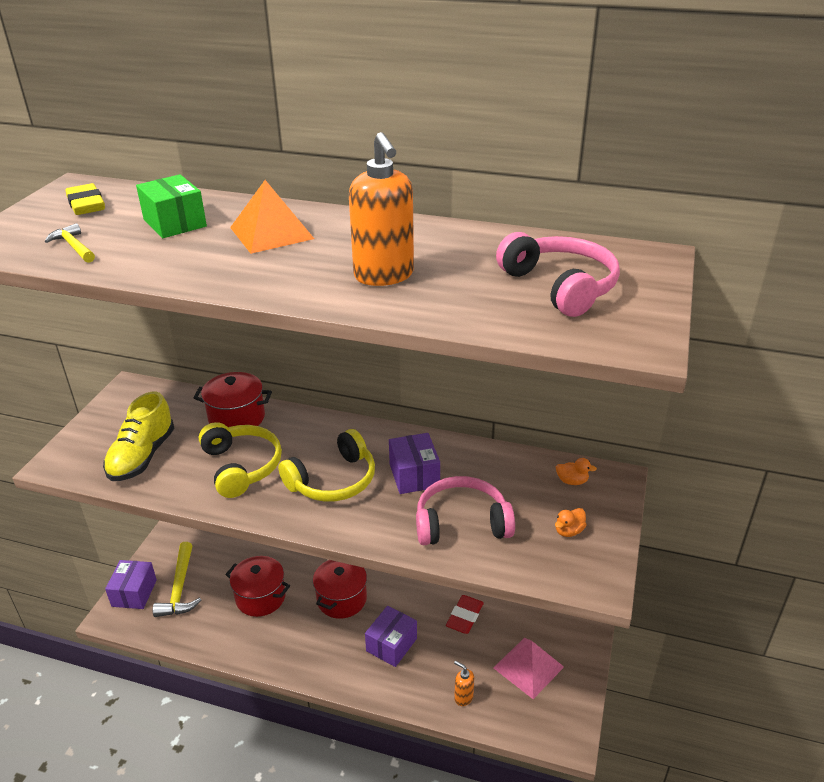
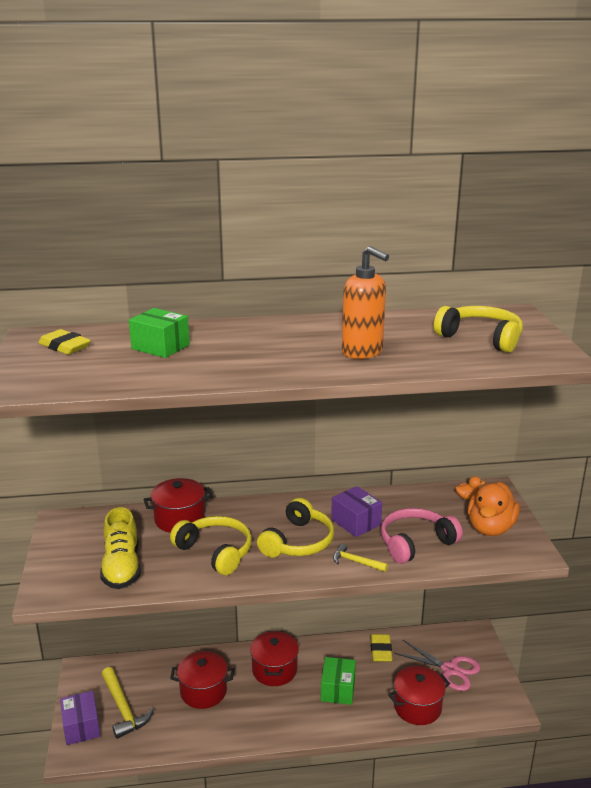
camera: 25 degrees left, 10 degrees down
yellow hammer [45,223,95,263] -> yellow hammer moved to [333,544,388,572]
orange pyramid [230,180,314,254] -> none
purple box [365,606,417,667] -> green box [321,657,356,705]
red eraser [446,595,484,634] -> yellow eraser [370,634,393,662]
orange soap dispenser [454,661,474,706] -> red pot [388,666,450,725]
pink pyramid [494,638,564,699] -> pink scissors [394,640,481,691]
pink headphones [496,232,620,317] -> yellow headphones [434,306,523,353]
orange duck [555,508,586,537] -> orange duck [468,482,520,536], size x2.40

